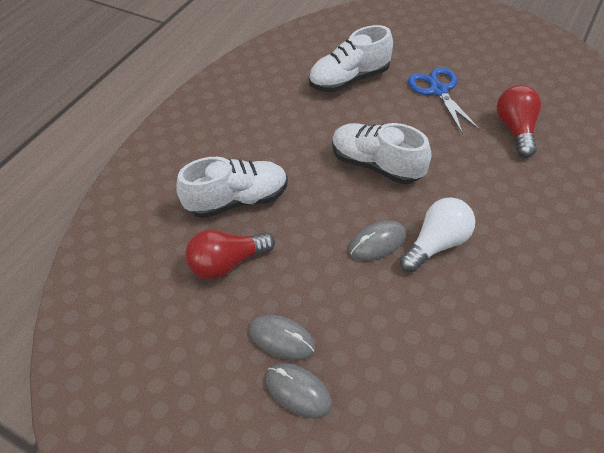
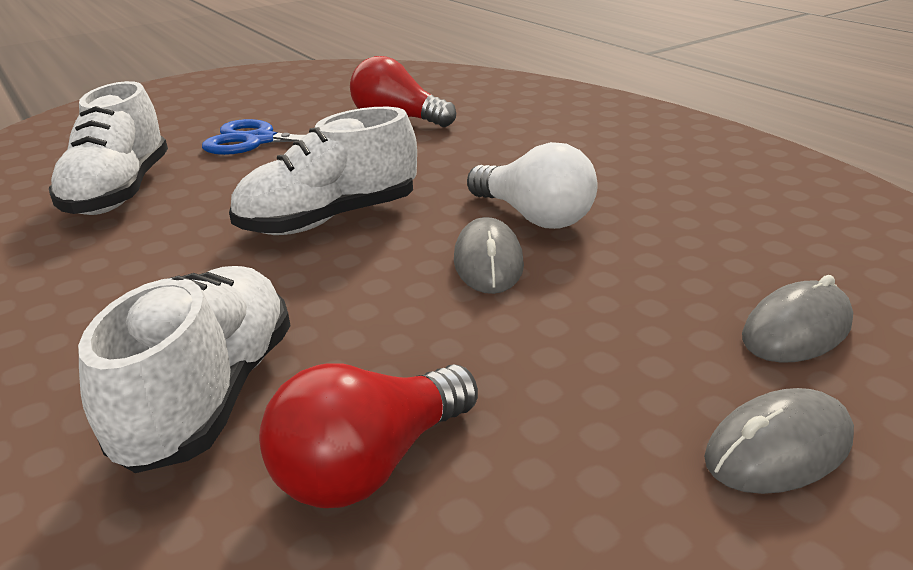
camera: 65 degrees left, 20 degrees down
red light bulb [185,230,275,280] -> red light bulb turned 45 degrees clockwise [259,363,478,508]
grey mouse [249,315,315,361] -> grey mouse moved to [742,275,853,363]
white light bulb [400,197,475,272] -> white light bulb turned 150 degrees clockwise [467,142,598,229]

